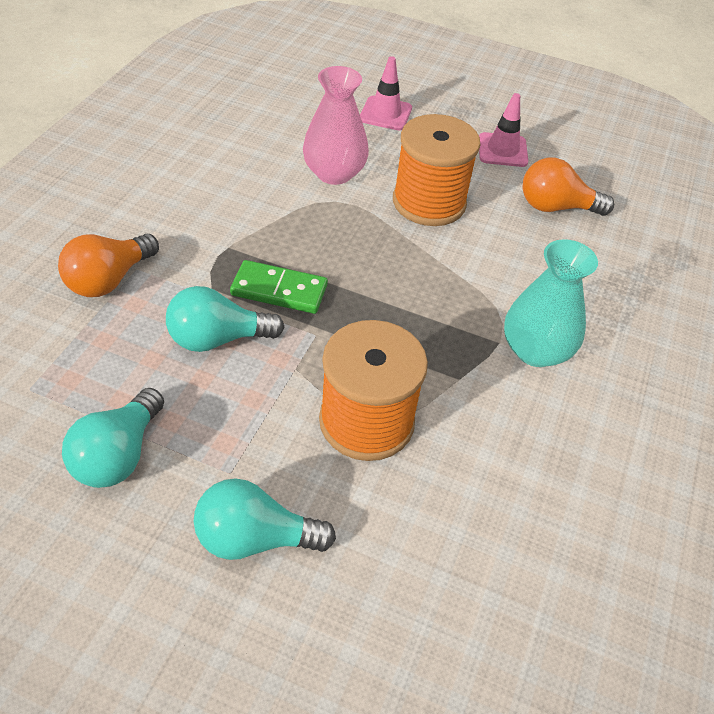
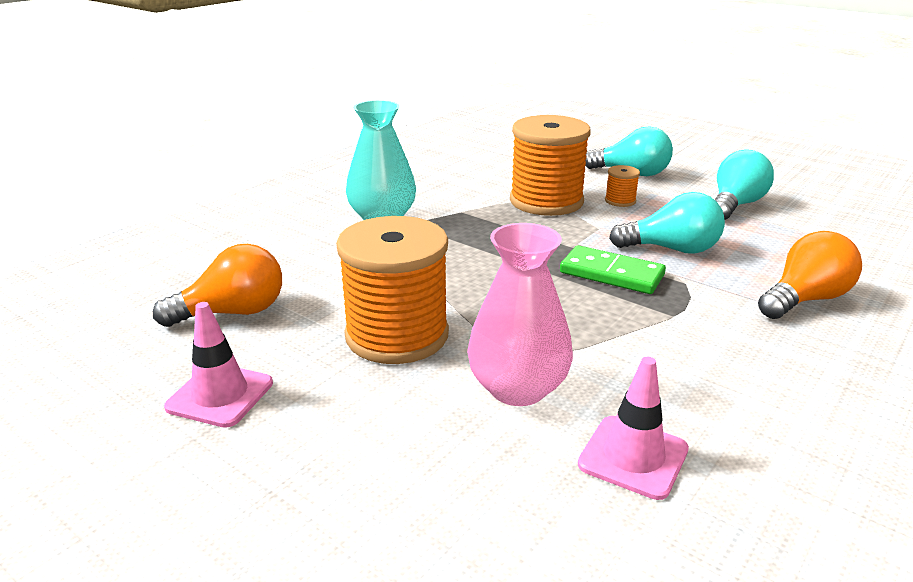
camera: 160 degrees left, 20 degrees down
pink traffic cone [360,56,412,130] -> pink traffic cone moved to [578,357,689,500]
orange light bulb [522,157,614,216] -> orange light bulb turned 45 degrees counterclockwise [153,244,282,327]
none -> orange spool [605,165,640,207]

